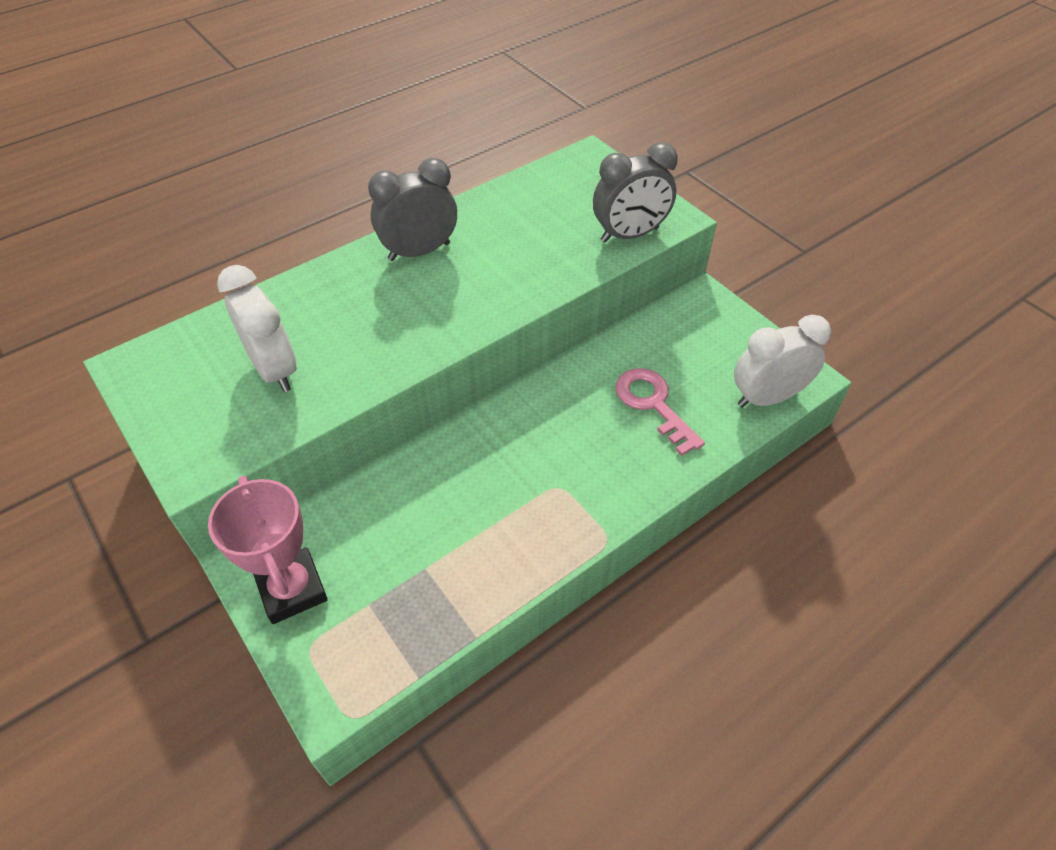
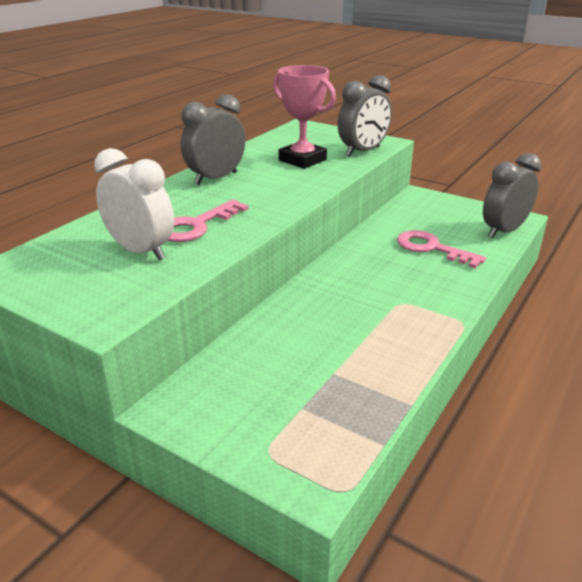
camera: 20 degrees left, 20 degrees down
pink trophy [208,476,328,624] -> pink trophy moved to [273,65,336,169]
white clock [734,315,831,408] -> grey clock [483,153,541,238]
none -> pink key [168,199,248,242]

